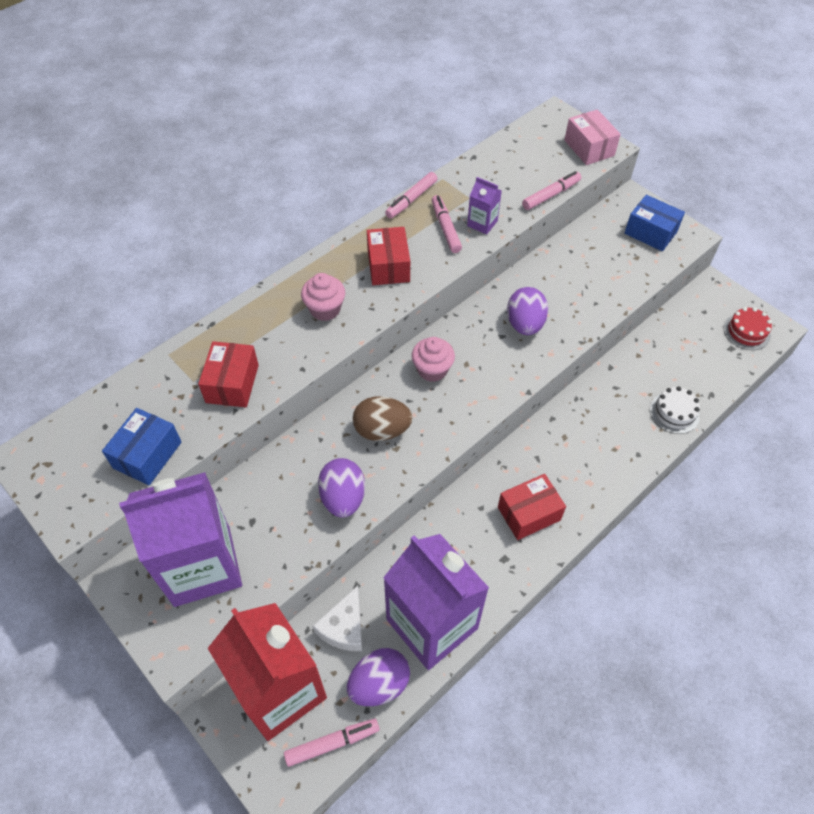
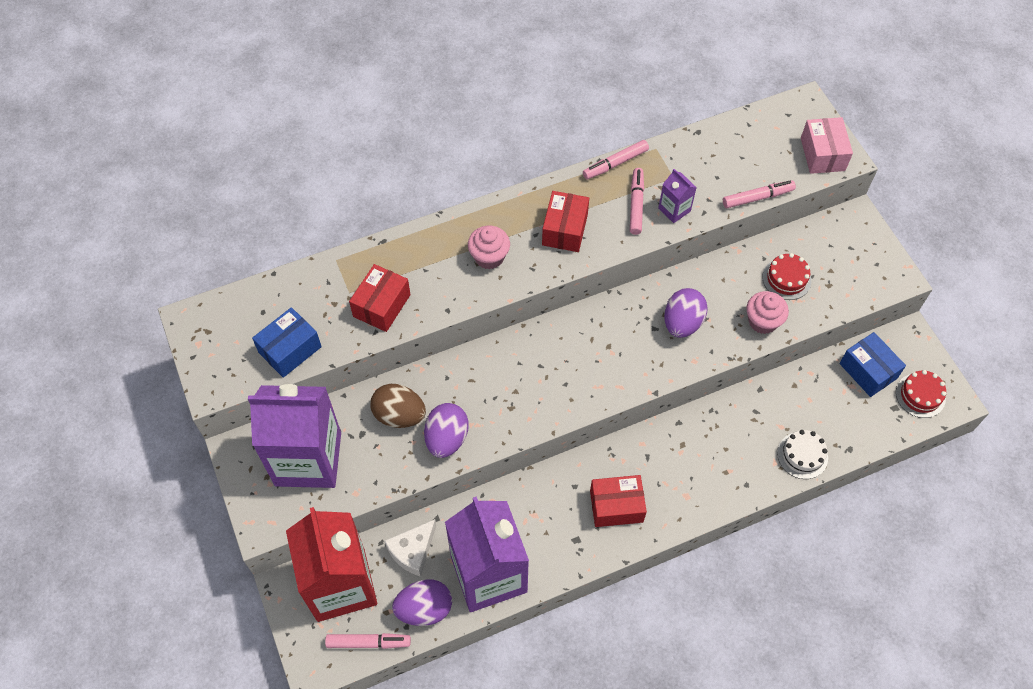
camera: 20 degrees right, 5 degrees up
brown egg [353,396,413,441] -> brown egg moved to [370,384,426,428]
pink cupcake [412,337,455,382] -> pink cupcake moved to [746,291,789,334]
blue box [624,195,685,251] -> blue box moved to [839,332,906,397]
none -> red cake [763,253,811,300]

